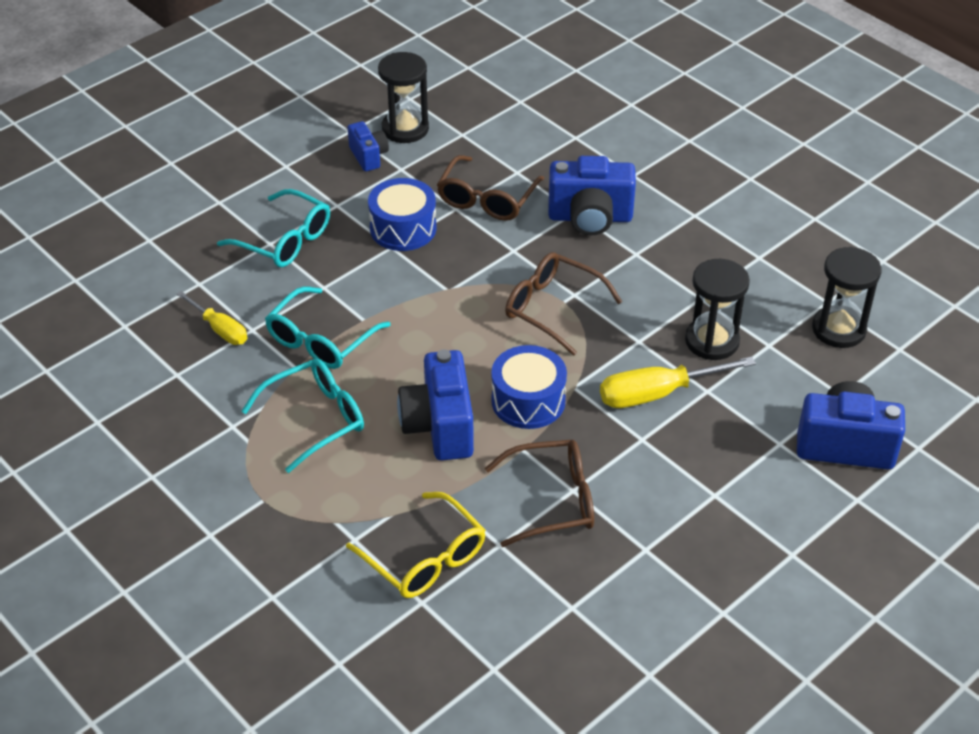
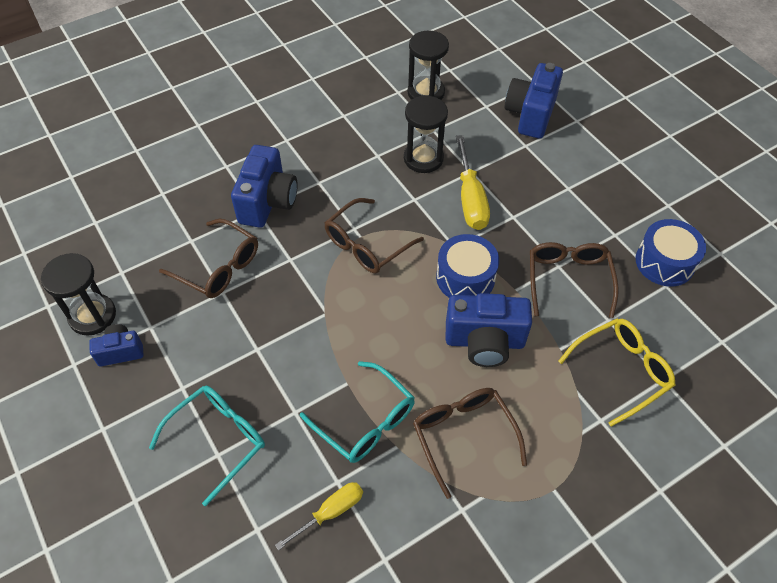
camera: 80 degrees left, 10 degrees up
turquoise glasses [242,359,364,473] -> brown glasses [413,388,527,499]
blue drum [368,178,436,251] -> blue drum moved to [636,219,706,287]

